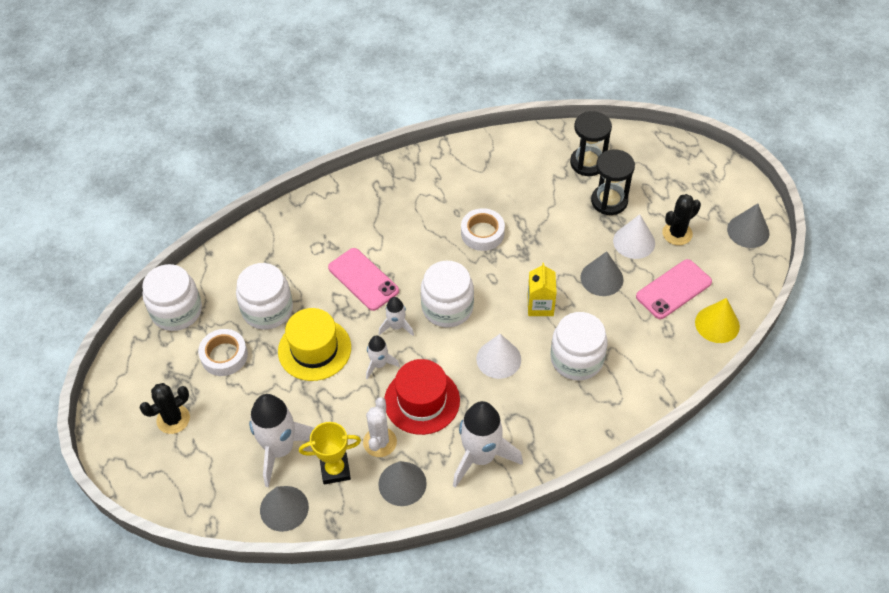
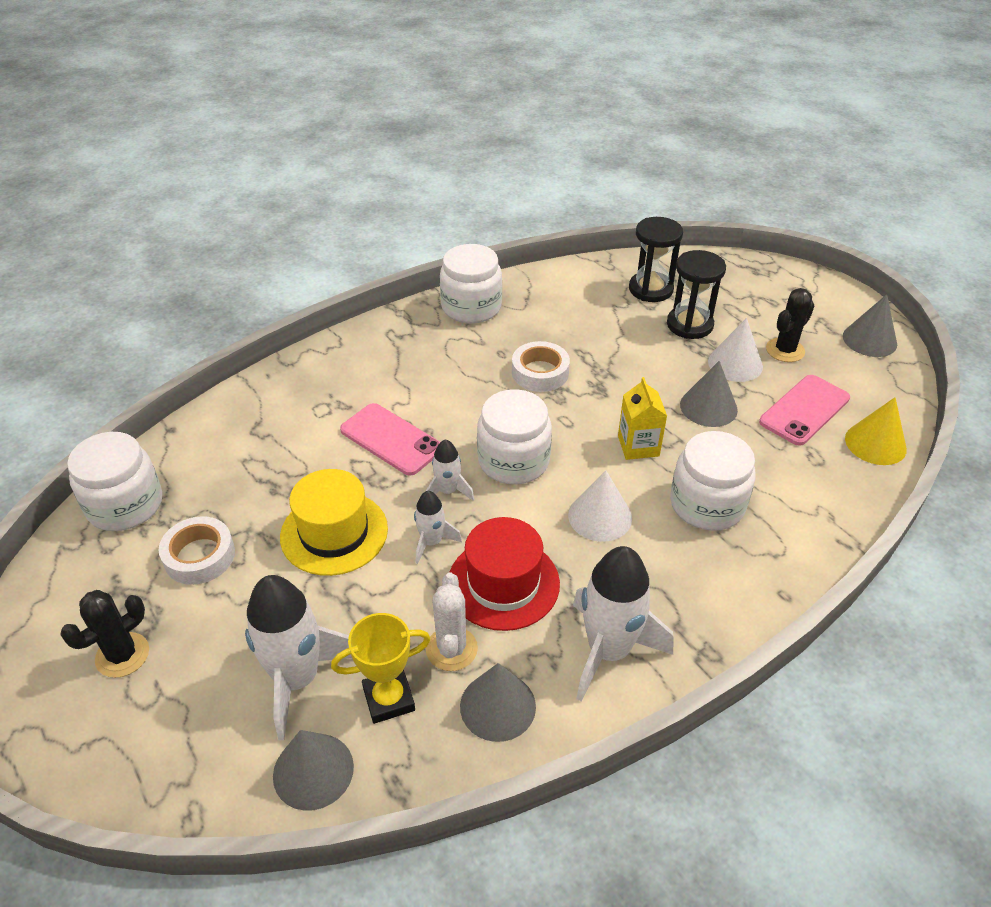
camera: 10 degrees left, 10 degrees down
white jar [236,263,293,330] -> white jar moved to [440,244,502,324]

